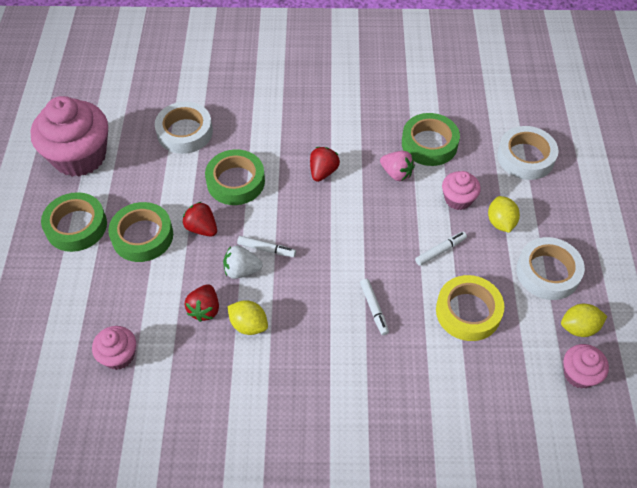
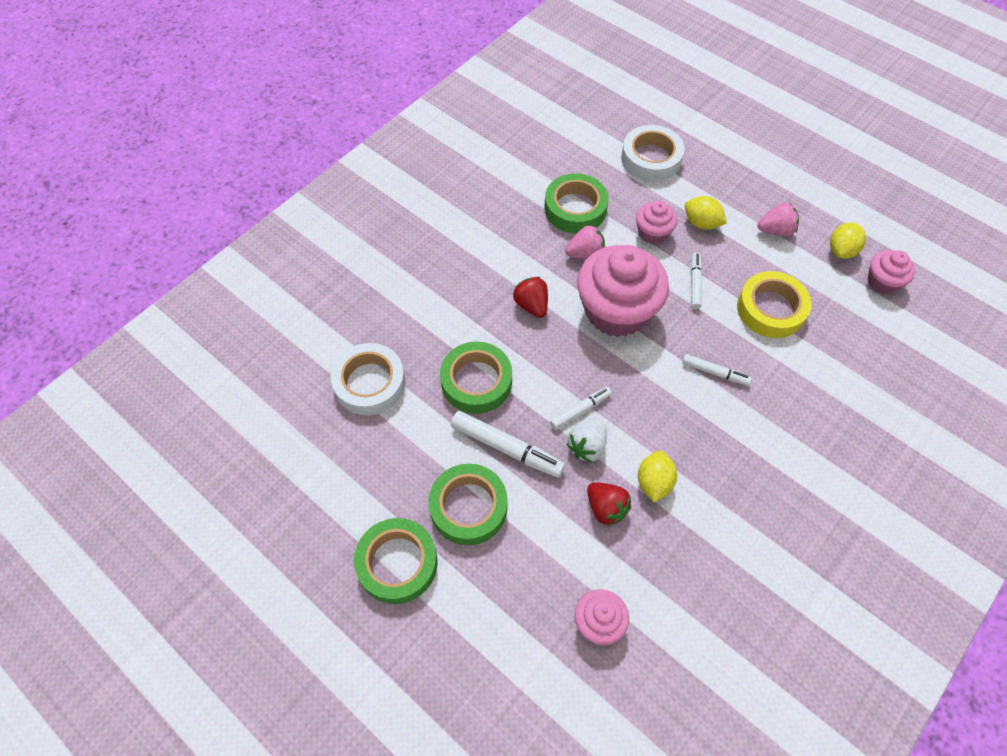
camera: 50 degrees left, 5 degrees up
pink cupcake [30,96,108,177] -> pink cupcake moved to [577,245,669,337]
red strawberry [182,202,217,237] -> white marker [451,411,565,478]
yellow lemon [227,300,268,335] -> yellow lemon turned 60 degrees counterclockwise [638,450,677,502]
white tape [516,237,585,300] -> pink strawberry [757,202,799,237]

